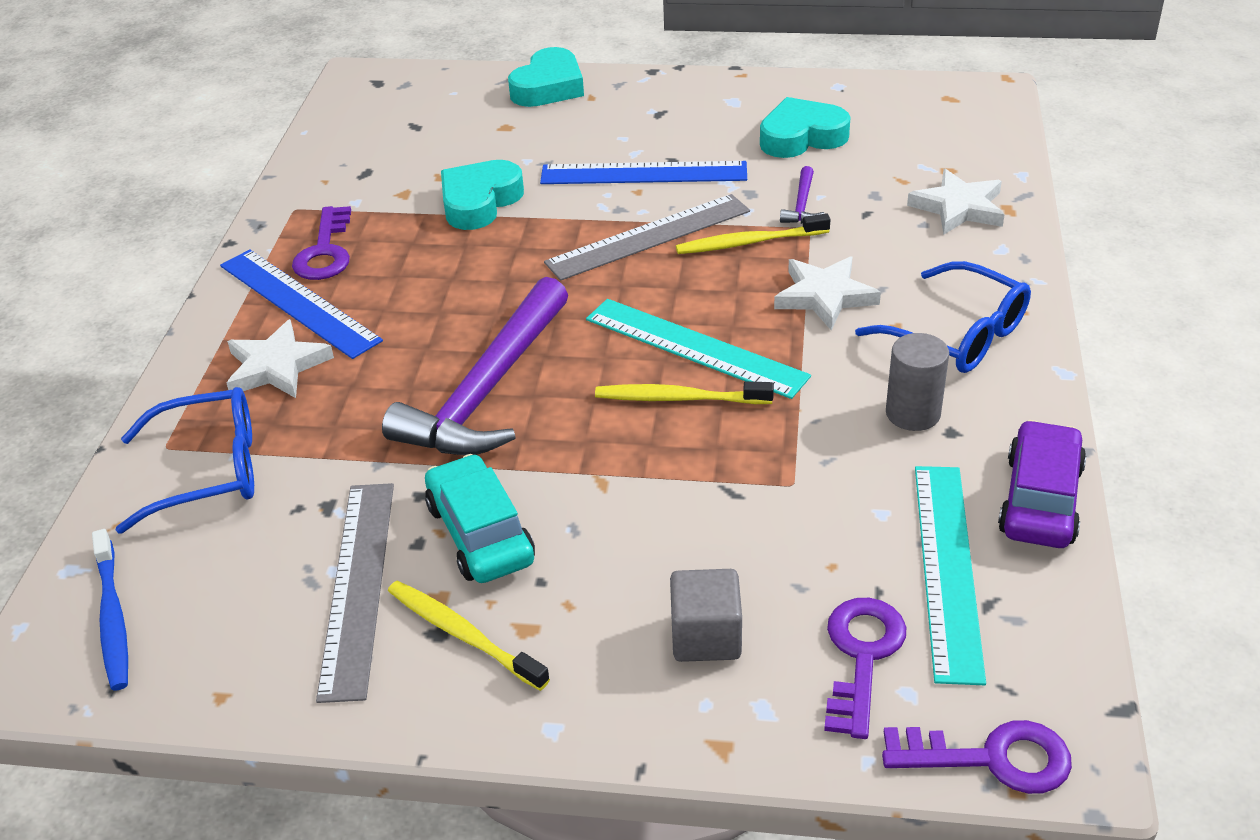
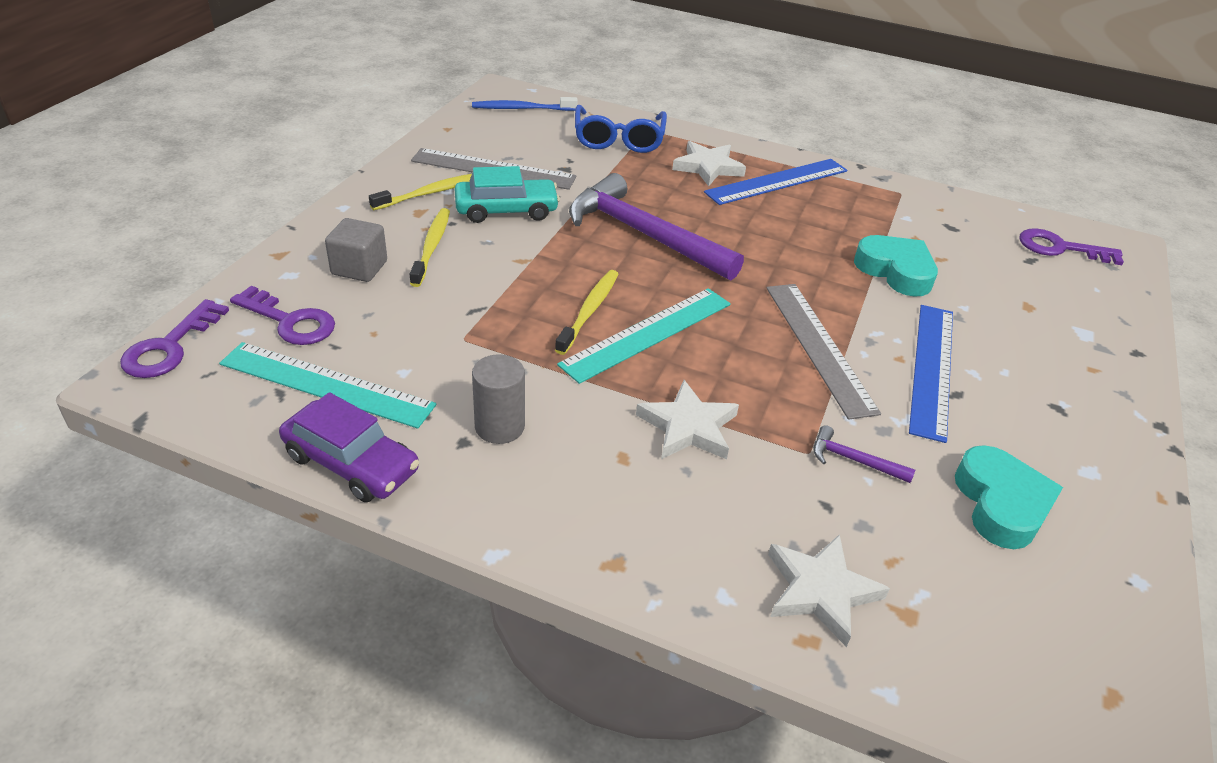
camera: 100 degrees right, 0 degrees up
purple key [292,206,351,280] -> purple key moved to [1020,228,1124,265]
turquoise heart [508,47,584,107] -> none
yellow toothbrush [676,213,830,254] -> yellow toothbrush moved to [410,208,450,287]
blue glasses [855,261,1031,373] -> none

